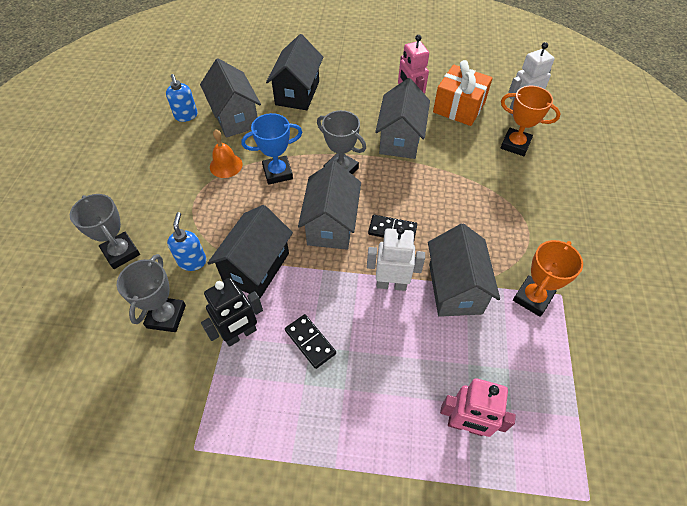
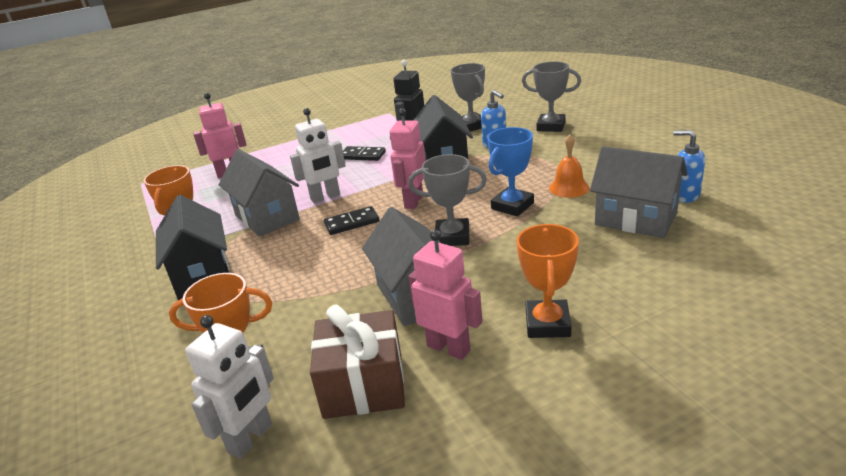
camera: 150 degrees right, 25 degrees down
black house [266,34,323,110] -> black house moved to [156,195,230,300]
grey house [298,161,361,250] -> pink robot [390,108,426,209]
orange gift [433,60,493,126] -> brown gift [310,305,405,419]
none -> orange trophy [516,224,579,338]

